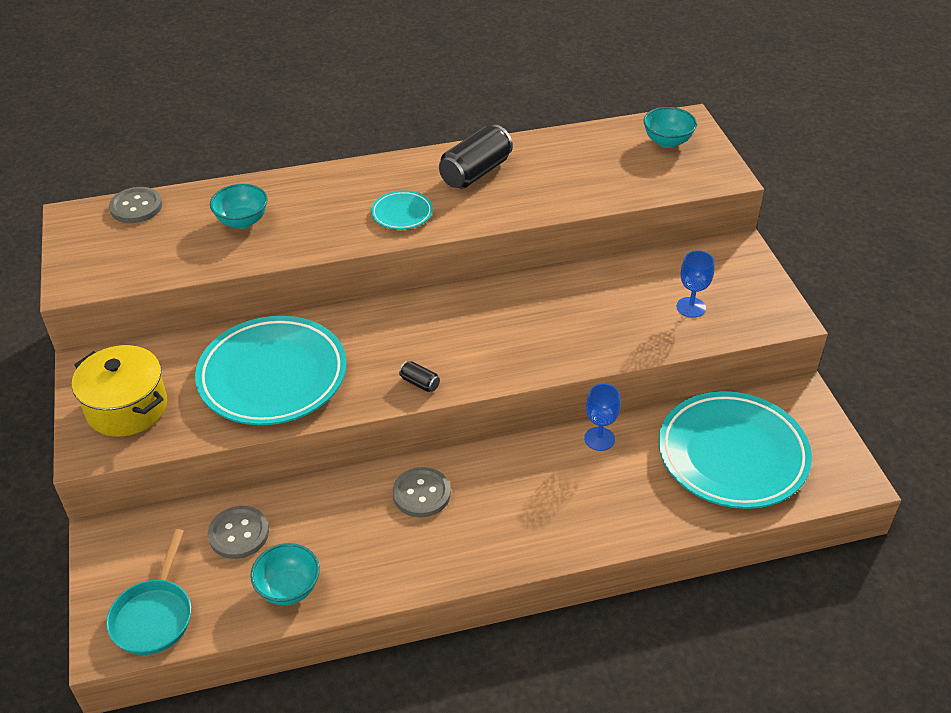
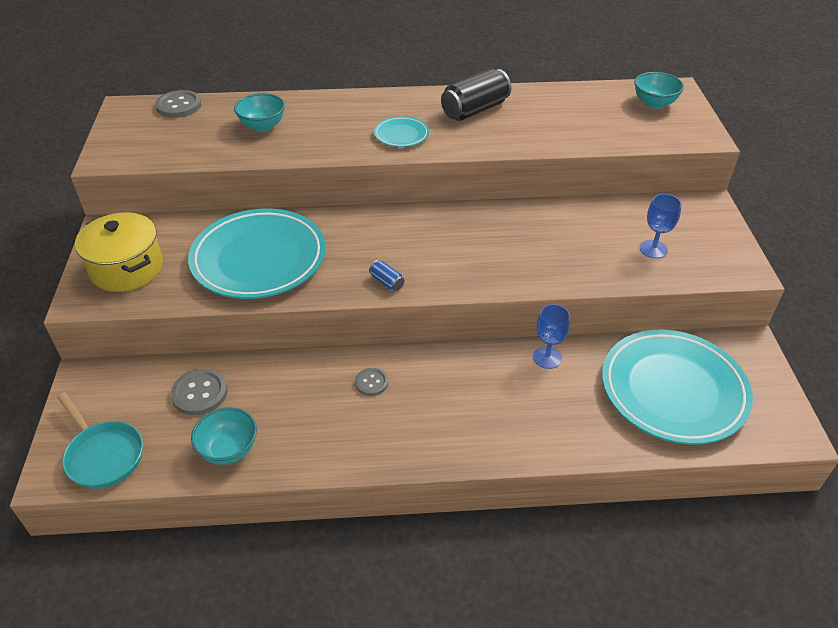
camera: 10 degrees right, 0 degrees up
turquoise pan [106,529,191,655] -> turquoise pan turned 60 degrees counterclockwise [57,392,143,489]
grey button [393,467,451,518] -> grey button [355,368,388,396], size x0.62
black can [399,361,440,392] -> blue can [369,260,404,291]

